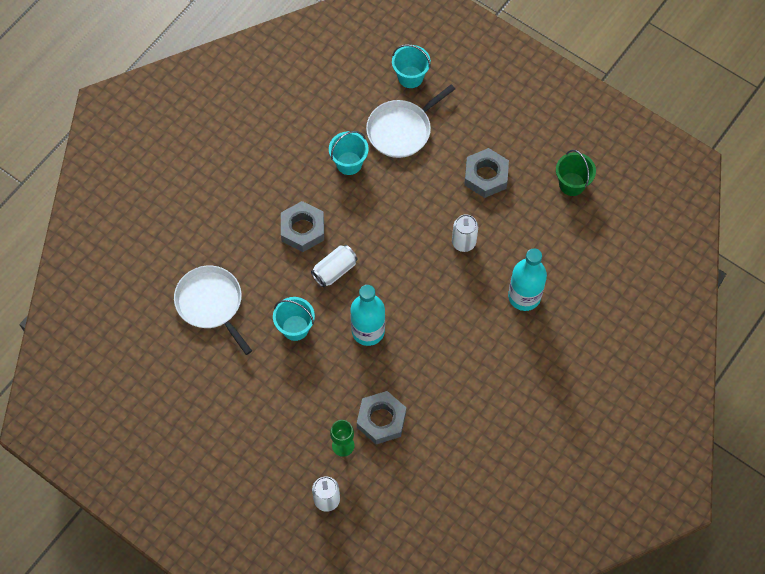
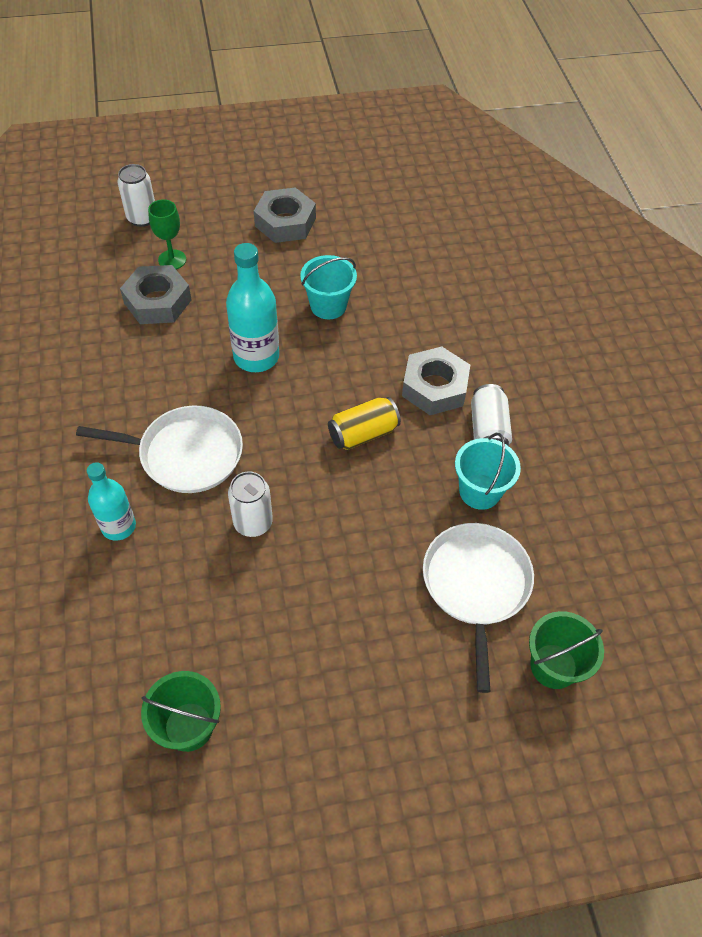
camera: 130 degrees right, 10 degrees down
white pan [174,266,252,355] -> white pan moved to [76,405,243,493]
white can [311,245,358,288] -> white can moved to [471,384,512,446]
turquoise bucket [392,44,431,88] -> green bucket [529,611,604,689]
grey nut [465,148,509,198] -> grey nut moved to [254,187,316,243]
turquoise bottle [508,248,547,311] -> turquoise bottle [87,462,136,541], size x0.66
none -> yellow can [328,397,401,450]

